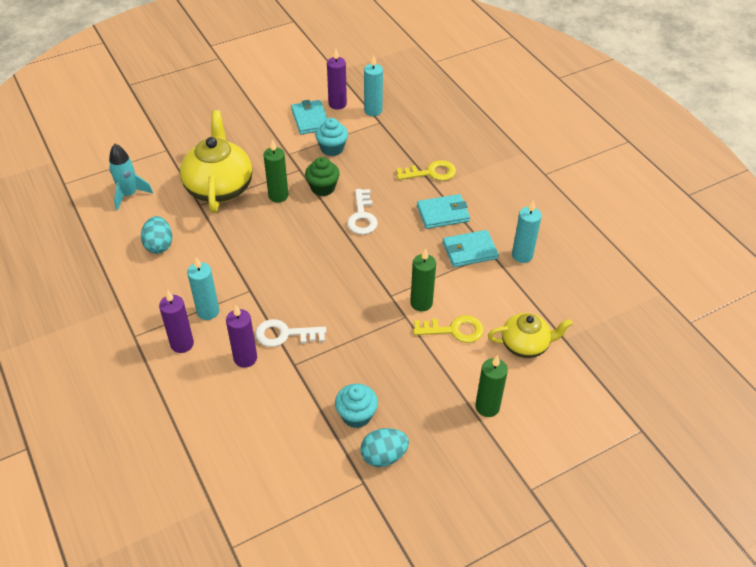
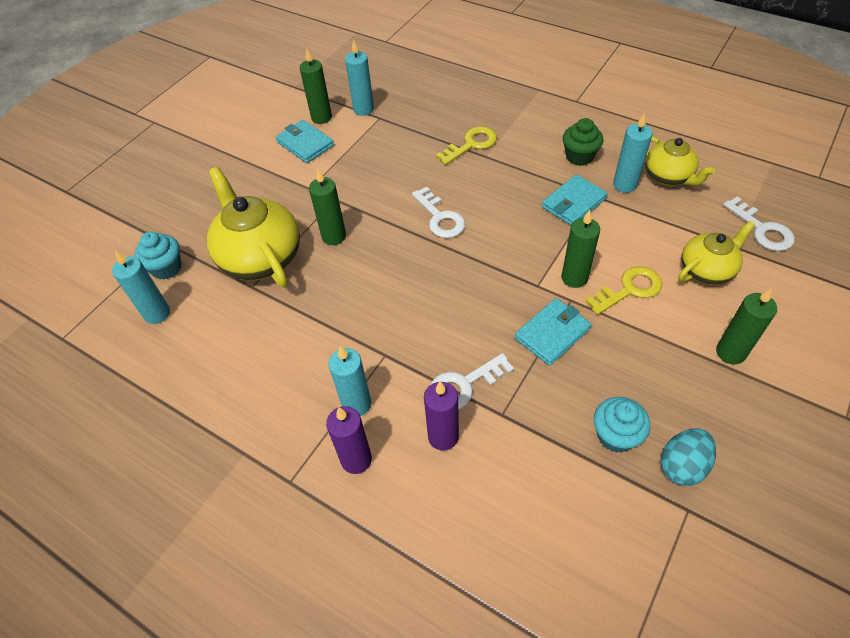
camera: 25 degrees left, 5 degrees up
turquoise rocket [109,144,153,211] -> turquoise candle [112,250,170,324]
turquoise egg [141,216,172,254] -> none
green cupcake [305,157,340,196] -> green cupcake moved to [563,118,603,166]
turquoise cupcake [315,118,348,156] -> turquoise cupcake moved to [134,232,182,280]
purple candle [327,49,347,110] -> green candle [300,49,332,124]
turquoise wallet [417,194,470,229] -> turquoise wallet moved to [515,298,591,366]
none -> yellow teapot [645,137,715,186]
none -> white key [723,196,795,251]

